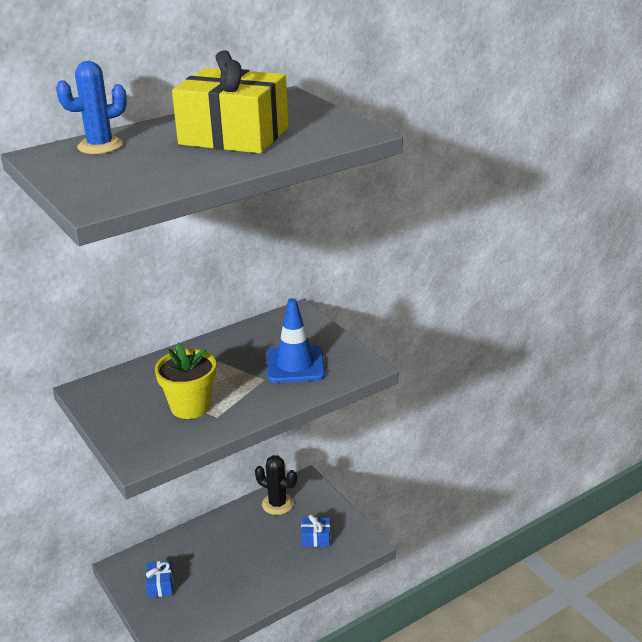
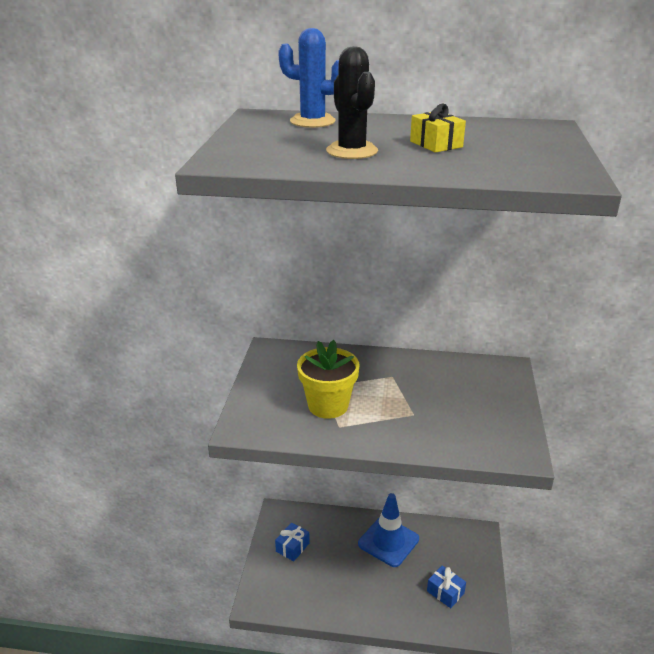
camera: 40 degrees right, 0 degrees up
yellow gift [172,50,289,153] -> yellow gift [410,103,466,153], size x0.42
black cactus [255,455,297,515] -> black cactus moved to [326,46,378,159]
blue traffic cone [267,298,325,383] -> blue traffic cone moved to [358,493,419,567]

